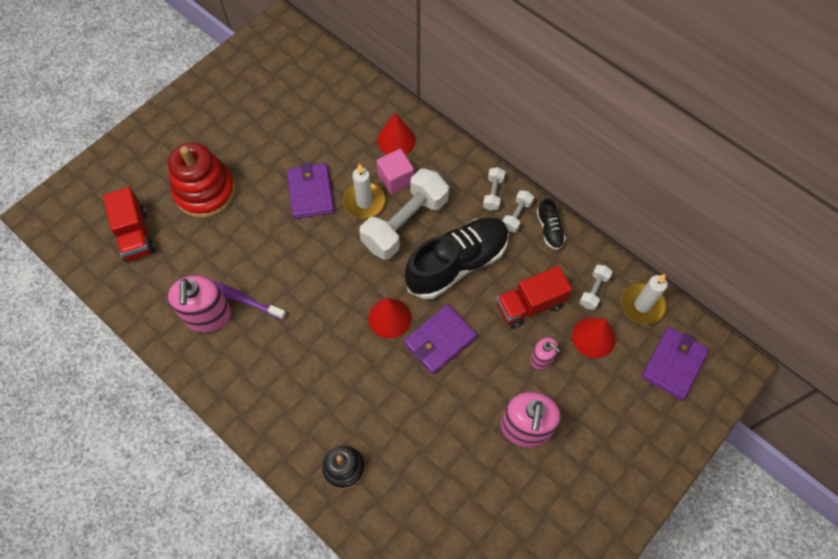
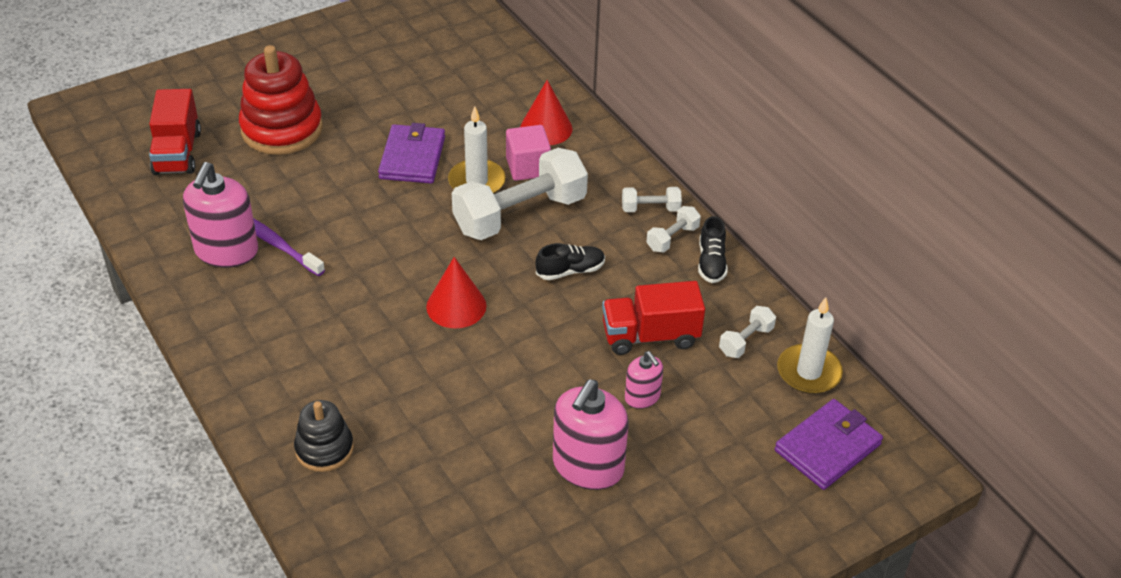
camera: 15 degrees right, 20 degrees down
purple wallet [404,304,477,374] -> none
black shoe [405,217,509,299] -> black shoe [535,243,605,280], size x0.44
white dumbbell [483,167,505,211] -> white dumbbell turned 60 degrees clockwise [622,187,682,212]
red cone [572,317,616,358] -> none

